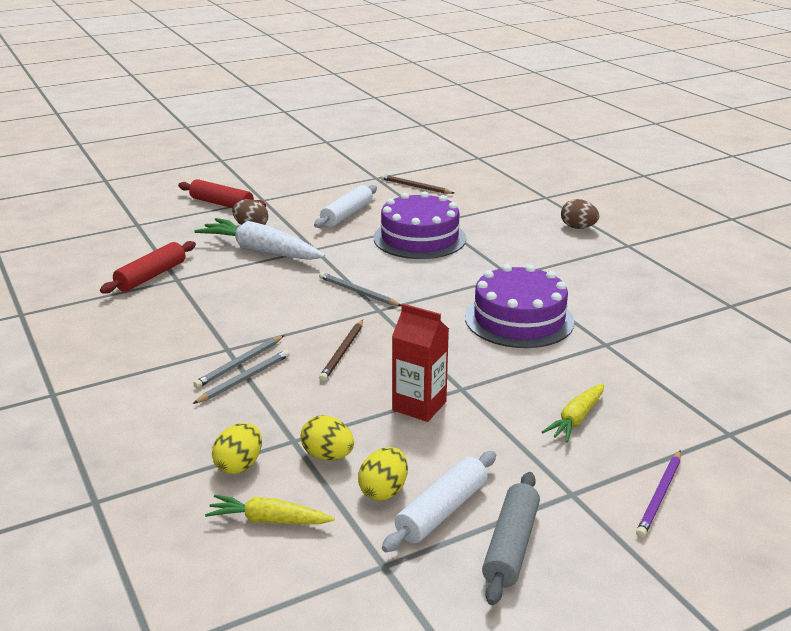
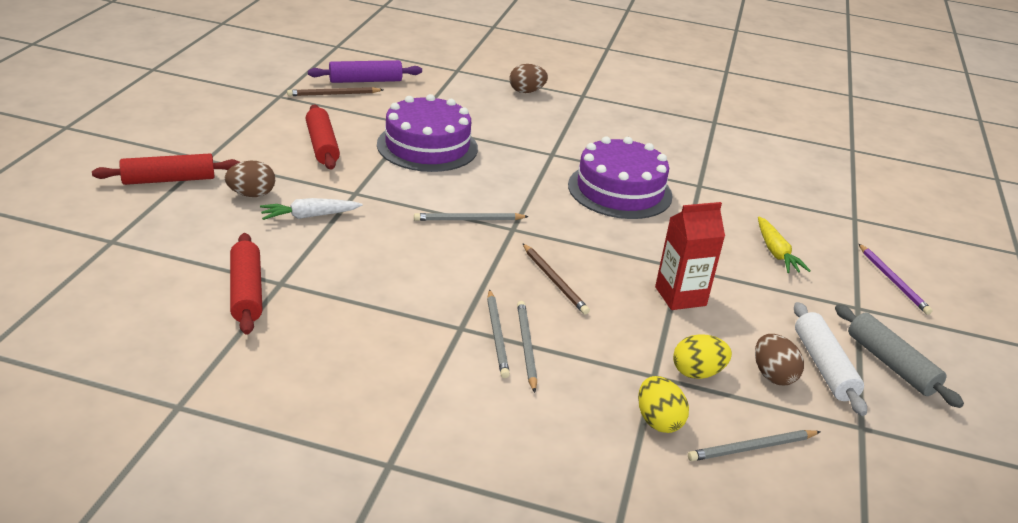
camera: 50 degrees left, 5 degrees up
white carrot [194,218,325,260] -> white carrot [260,198,362,220], size x0.57
yellow carrot [205,495,334,524] -> grey pencil [688,430,821,461]
white rolling pin [314,185,377,228] -> red rolling pin [306,104,340,170]
yellow egg [358,447,408,501] -> brown egg [755,334,804,385]
none -> purple rolling pin [308,60,422,83]

